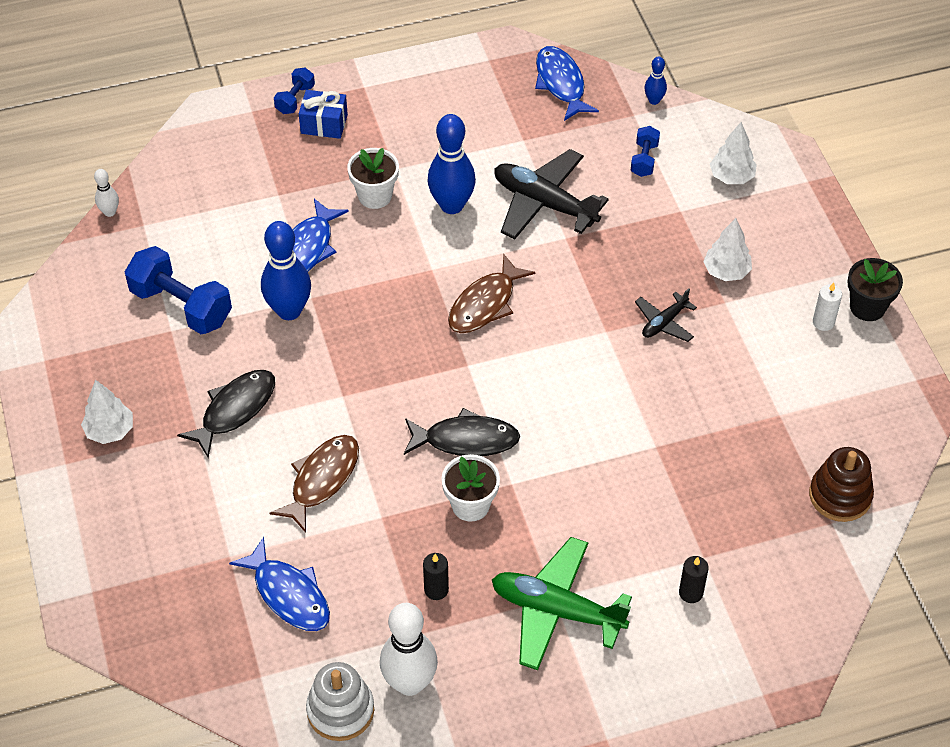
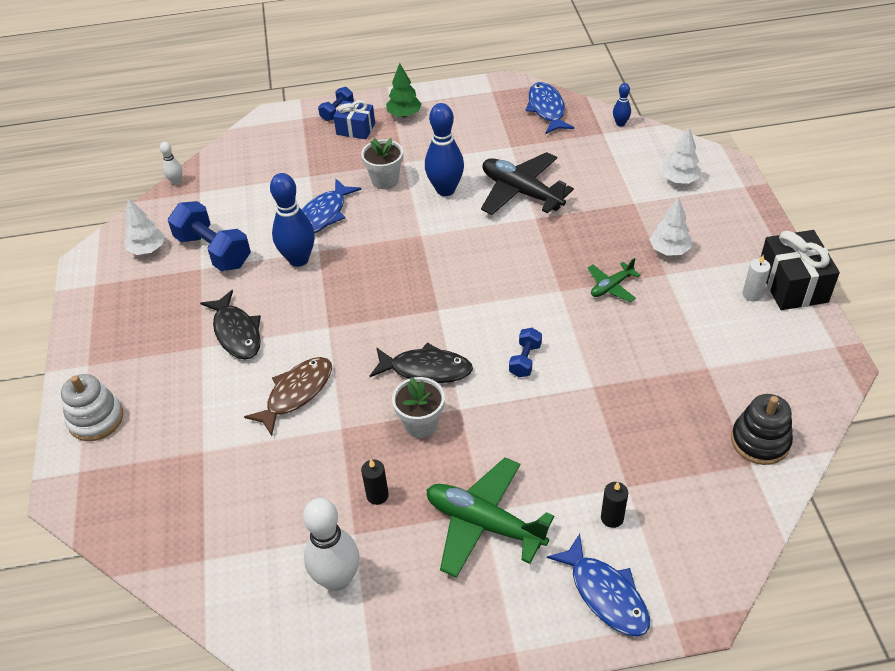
camera: 10 degrees right, 5 degrees down
white tree [81,380,133,444] -> white tree moved to [124,198,165,255]
black fish [177,370,275,458] -> black fish turned 105 degrees clockwise [200,290,261,360]
blue fish [229,537,330,631] -> blue fish moved to [547,534,650,637]
white stacking toy [306,662,374,741] -> white stacking toy moved to [61,374,123,441]
brown fish [448,254,535,333] -> none
blue dumbbell [631,126,660,177] -> blue dumbbell moved to [509,328,542,377]
black plane [635,288,697,342] -> green plane [587,258,641,302]
brown stacking toy [809,447,874,522] -> black stacking toy [731,394,793,465]
black flower pot [848,258,903,321] -> black gift [760,230,840,310]
none -> green tree [386,63,422,118]

